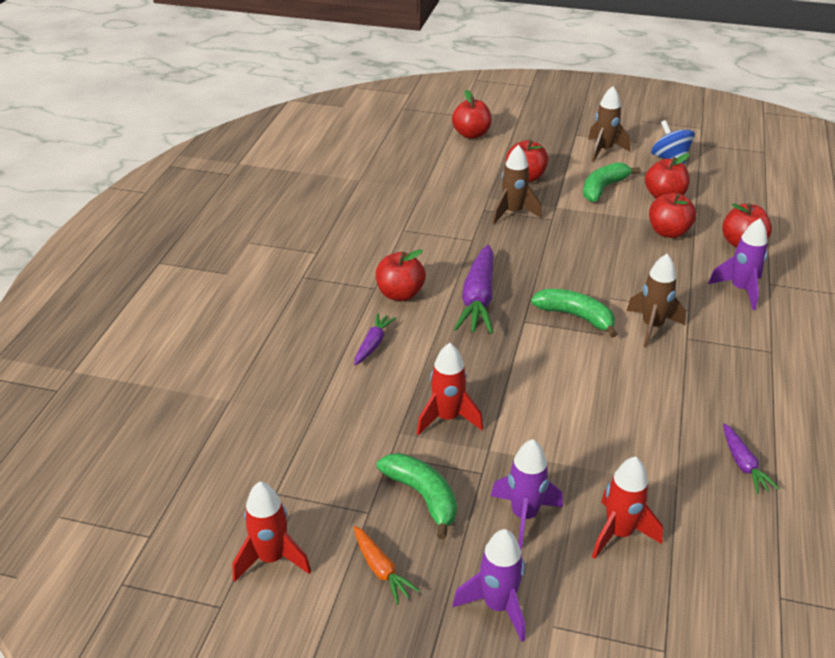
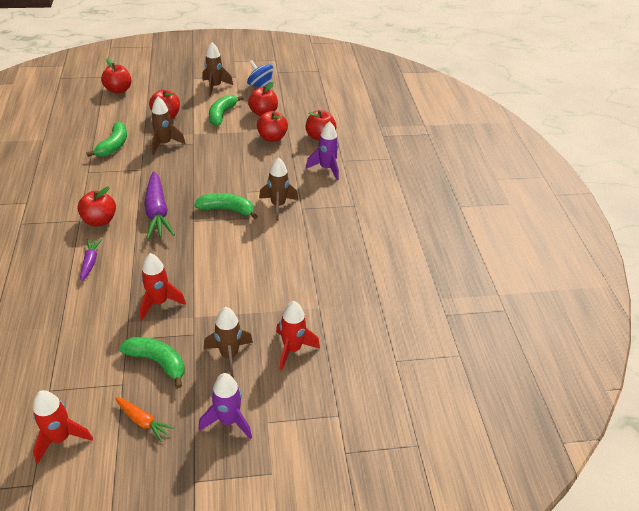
camera: 25 degrees left, 5 degrees up
purple rocket [491,439,563,550] -> brown rocket [204,307,253,378]
purple carrot [723,424,780,494] -> none
none -> green banana [86,121,127,157]

